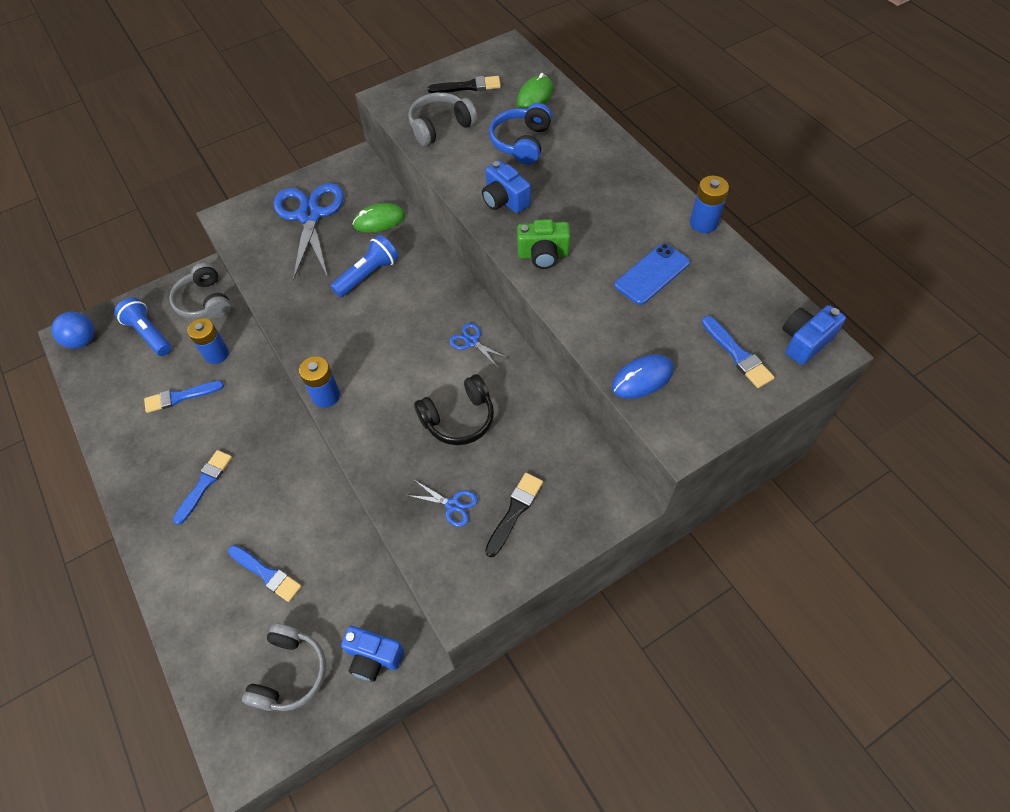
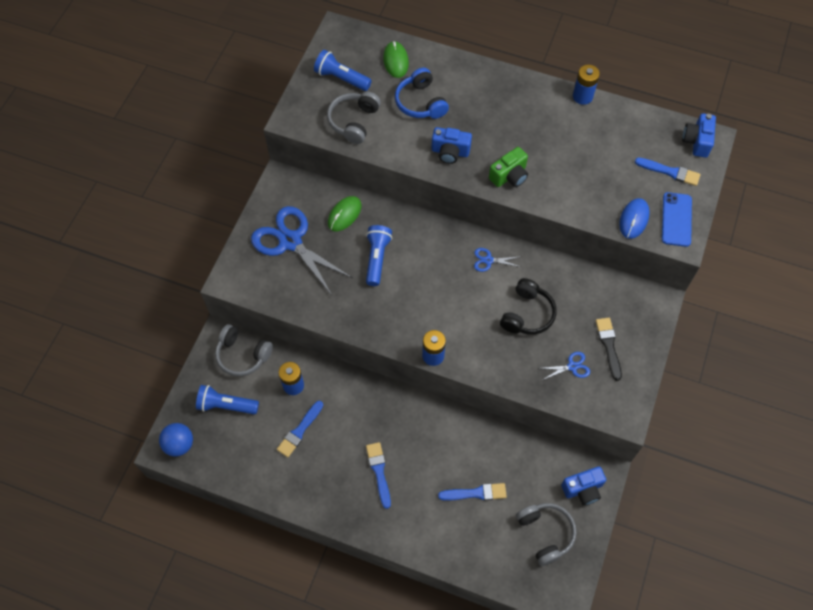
camera: 40 degrees left, 5 degrees up
black brush [427,76,501,93] -> blue flashlight [314,50,372,91]
blue phone [615,243,690,305] -> blue phone moved to [662,192,692,247]

